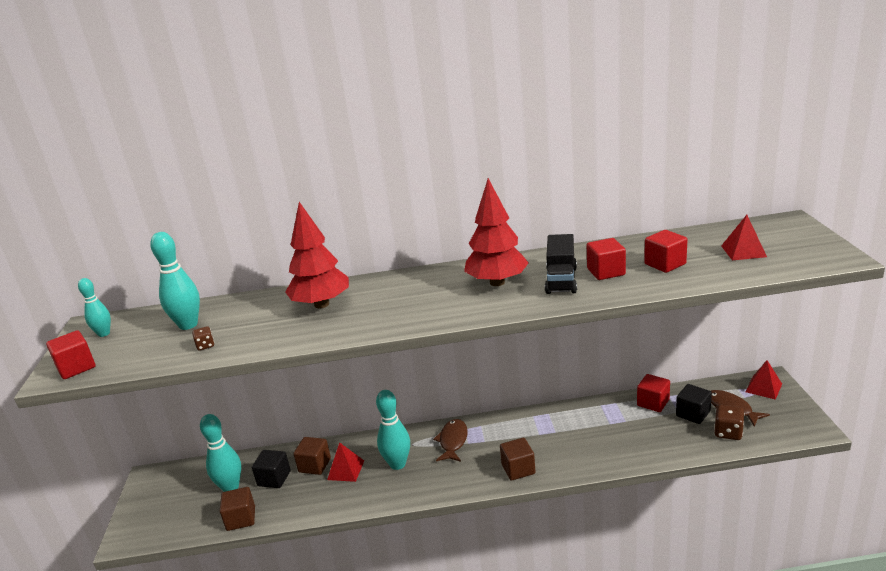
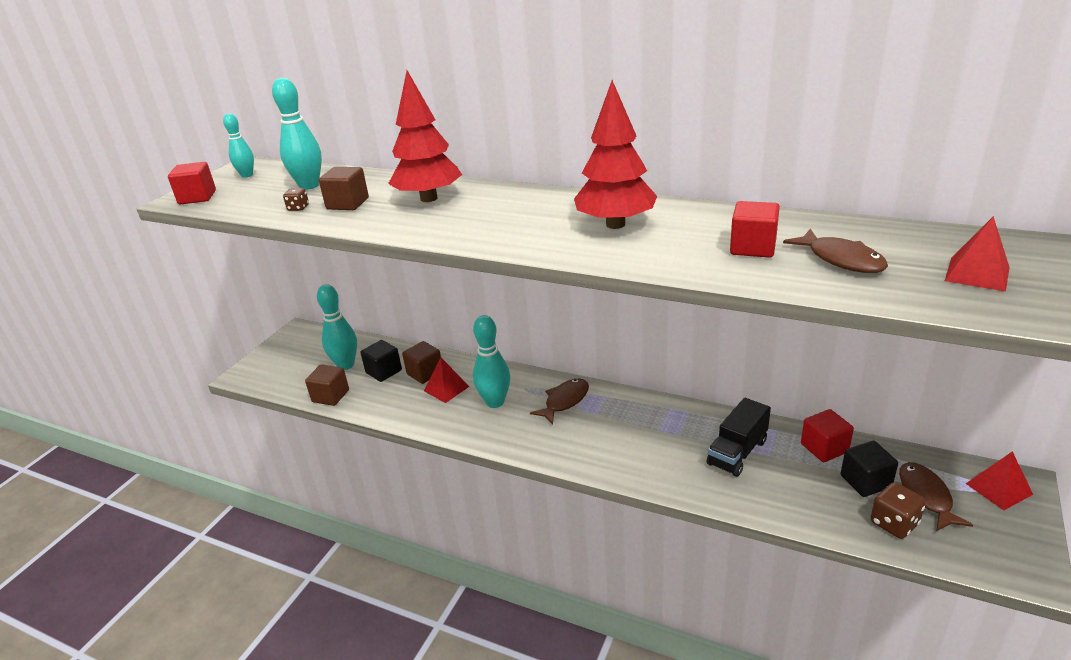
camera: 30 degrees right, 5 degrees up
brown cube [500,438,536,480] -> brown cube moved to [319,167,369,210]
black truck [545,234,577,294] -> black truck moved to [707,398,771,477]
red cube [644,230,688,273] -> brown fish [783,229,888,273]

